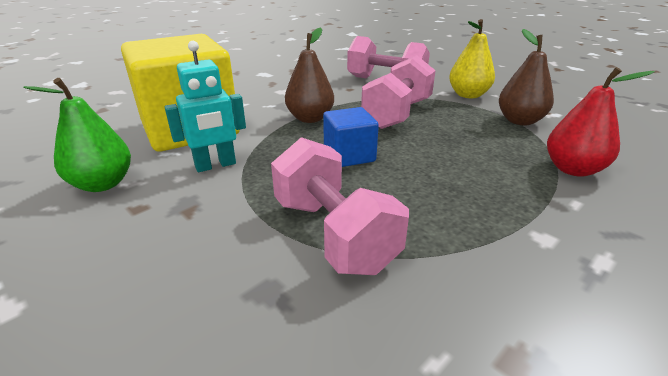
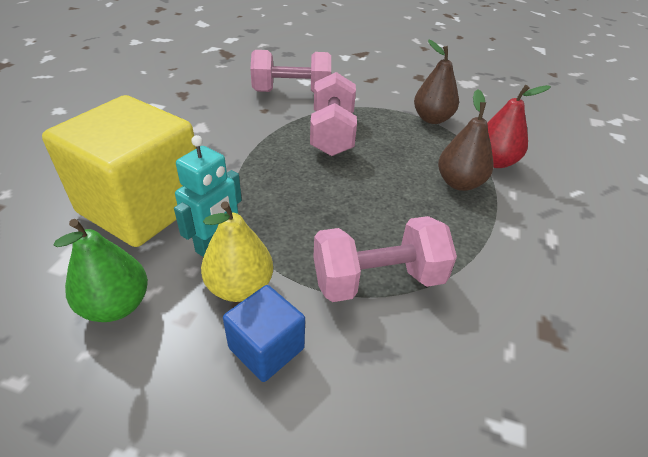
camera: 30 degrees left, 10 degrees up
pink dumbbell [271,137,409,275] -> pink dumbbell turned 45 degrees counterclockwise [313,216,457,302]
brown pear [285,27,334,123] -> brown pear moved to [438,90,493,191]
blue cube [323,107,379,167] -> blue cube moved to [223,285,305,382]
yellow pear [449,19,495,98] -> yellow pear moved to [201,201,273,302]

